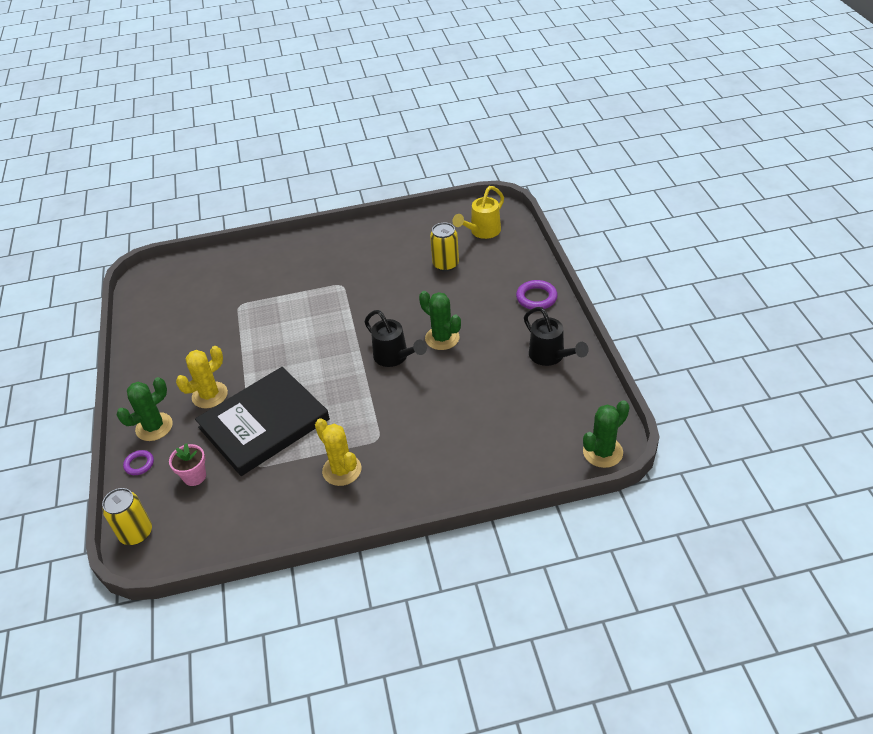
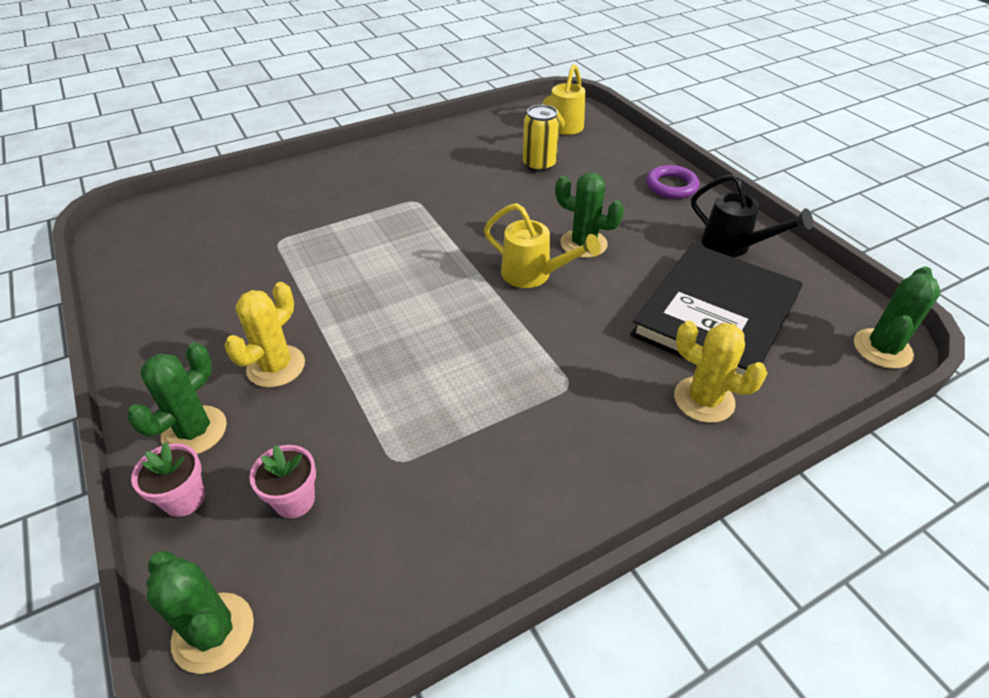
camera: 20 degrees left, 0 degrees up
yellow can [102,488,152,545] -> green cactus [146,551,254,674]
purple ring [123,450,154,475] -> pink flower pot [131,442,205,517]
black book [195,367,330,476] -> black book moved to [630,243,802,376]
yellow cactus [315,418,361,486] -> yellow cactus moved to [674,321,768,423]
black watering can [364,310,427,367] -> yellow watering can [484,203,601,288]

